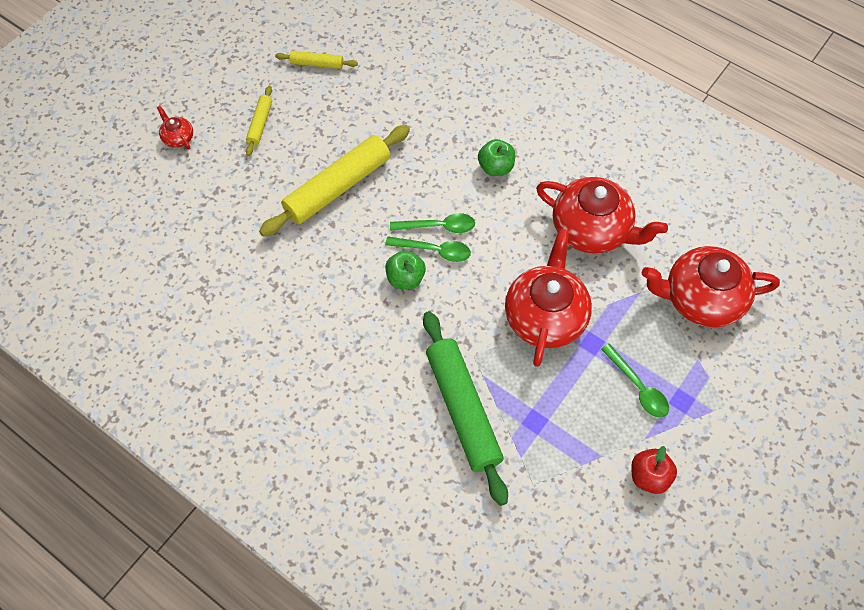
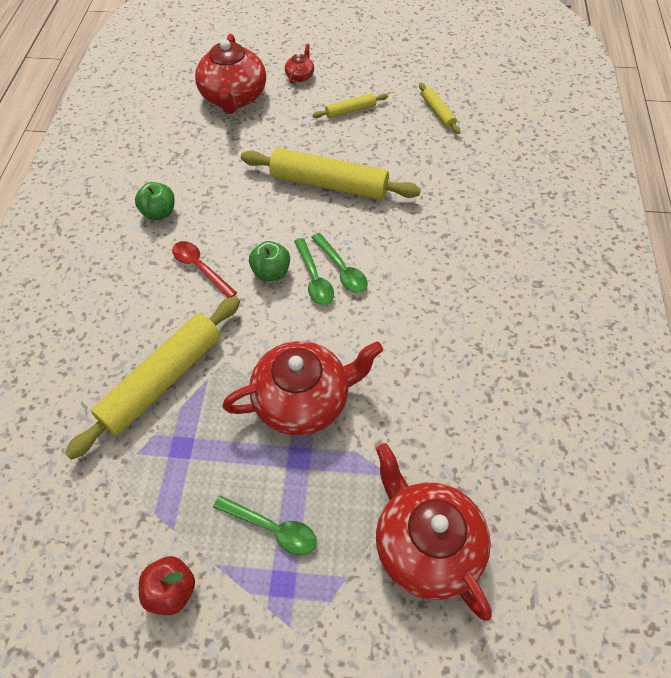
camera: 60 degrees right, 5 degrees down
green rolling pin [423,311,508,506] -> yellow rolling pin [65,296,240,460]
green apple [478,139,515,176] -> green apple moved to [135,182,175,220]
red teapot [536,177,668,254] -> red teapot moved to [195,34,266,114]
green spoon [601,343,669,418] -> green spoon turned 90 degrees counterclockwise [213,495,317,555]
none -> red spoon [172,241,237,298]

